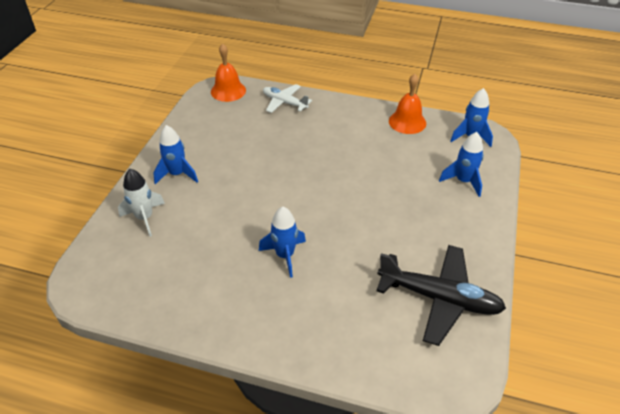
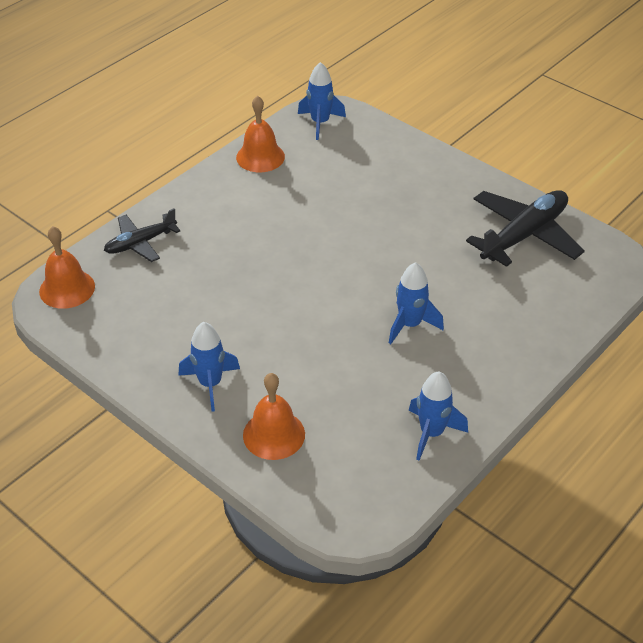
camera: 65 degrees left, 0 degrees up
white rocket [118,169,165,237] -> orange bell [243,373,305,460]
white plane [263,84,312,113] -> black plane [104,208,180,262]
blue rocket [439,132,484,197] -> blue rocket moved to [409,372,468,460]

